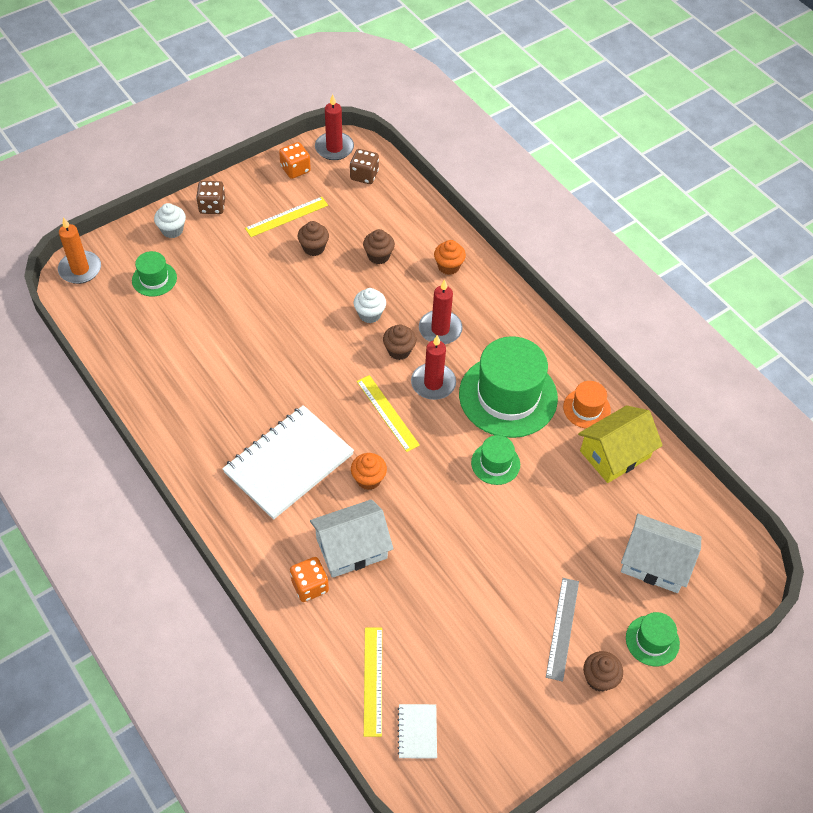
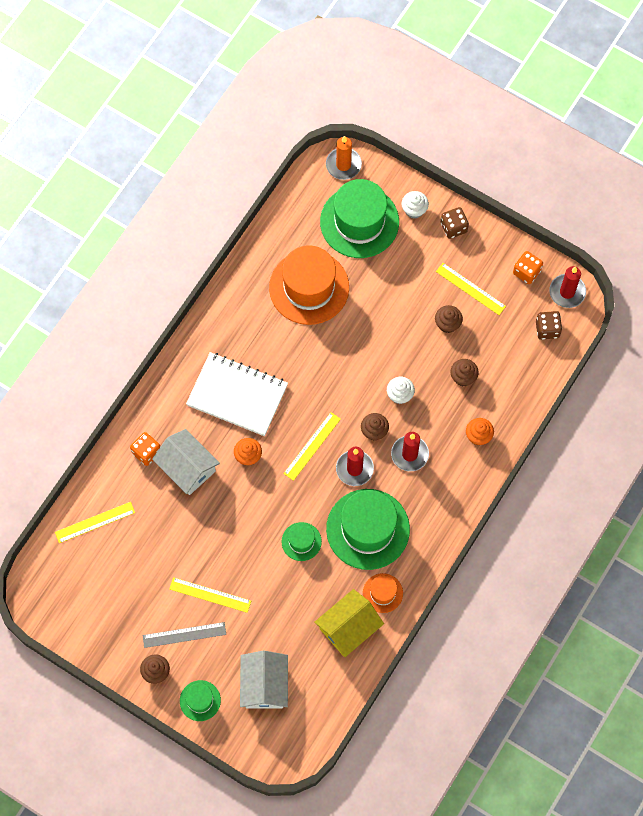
camera: 70 degrees right, 15 degrees up
green hat [132,251,177,296] -> green hat [320,179,399,258], size x2.09
white notebook [397,704,437,759] -> none
yellow house [578,405,663,483] -> yellow house turned 75 degrees counterclockwise [314,589,384,657]
none -> yellow ruler [169,577,251,613]
none -> orange hat [269,245,349,325]

